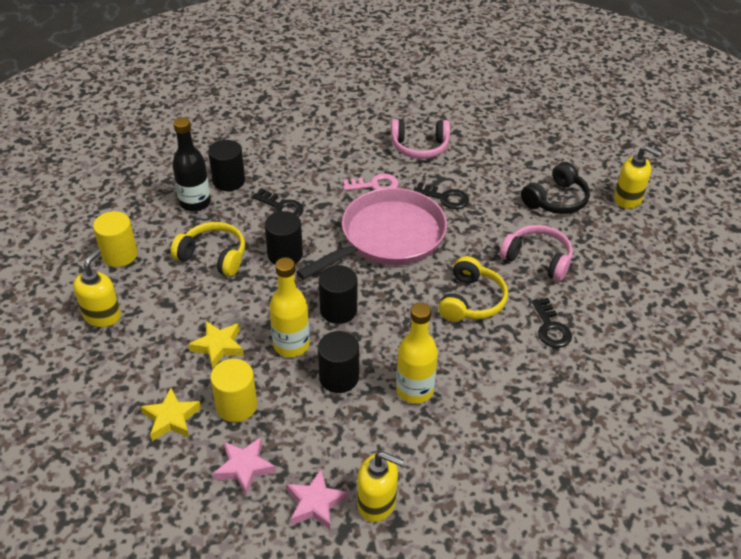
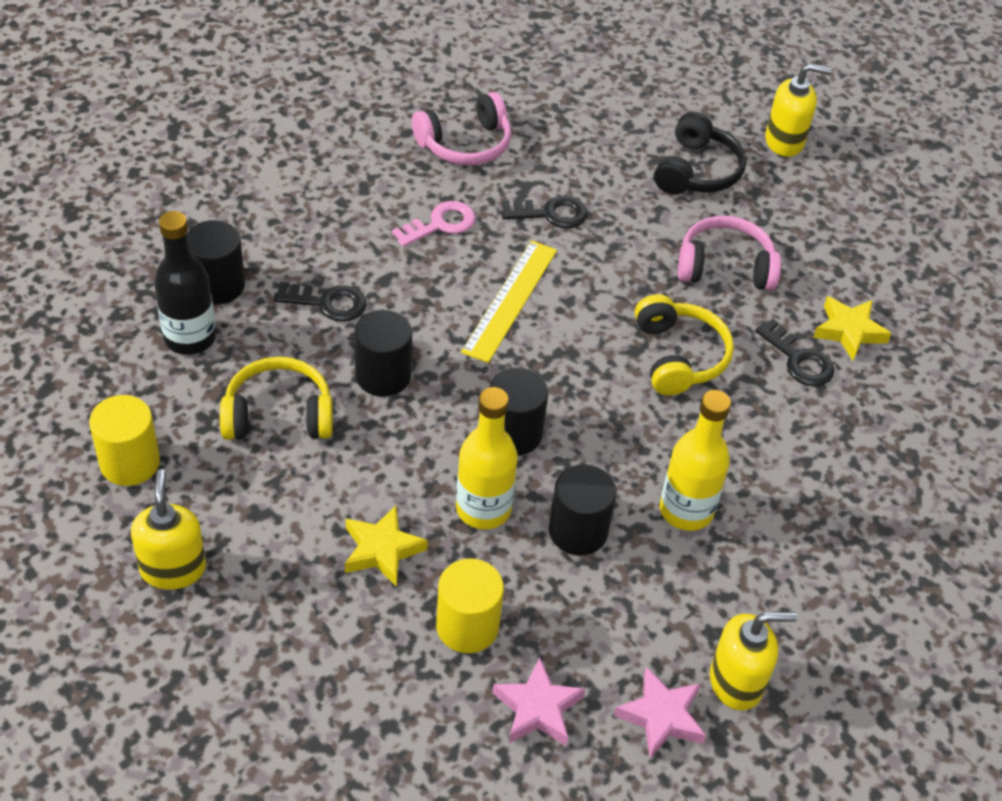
camera: 30 degrees left, 5 degrees up
yellow star [141,388,201,441] -> yellow star moved to [813,296,892,360]
pink pan [296,188,447,280] -> yellow ruler [461,240,557,363]

